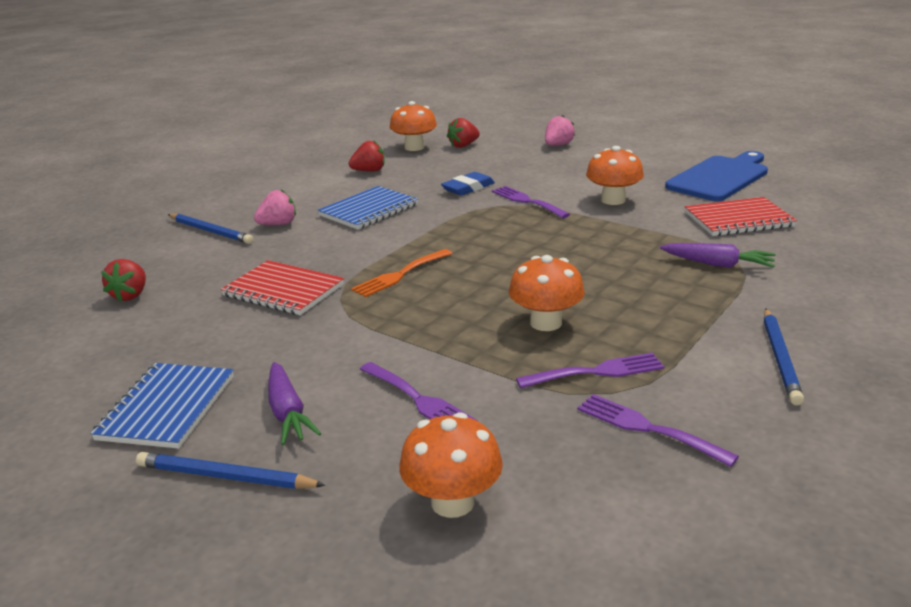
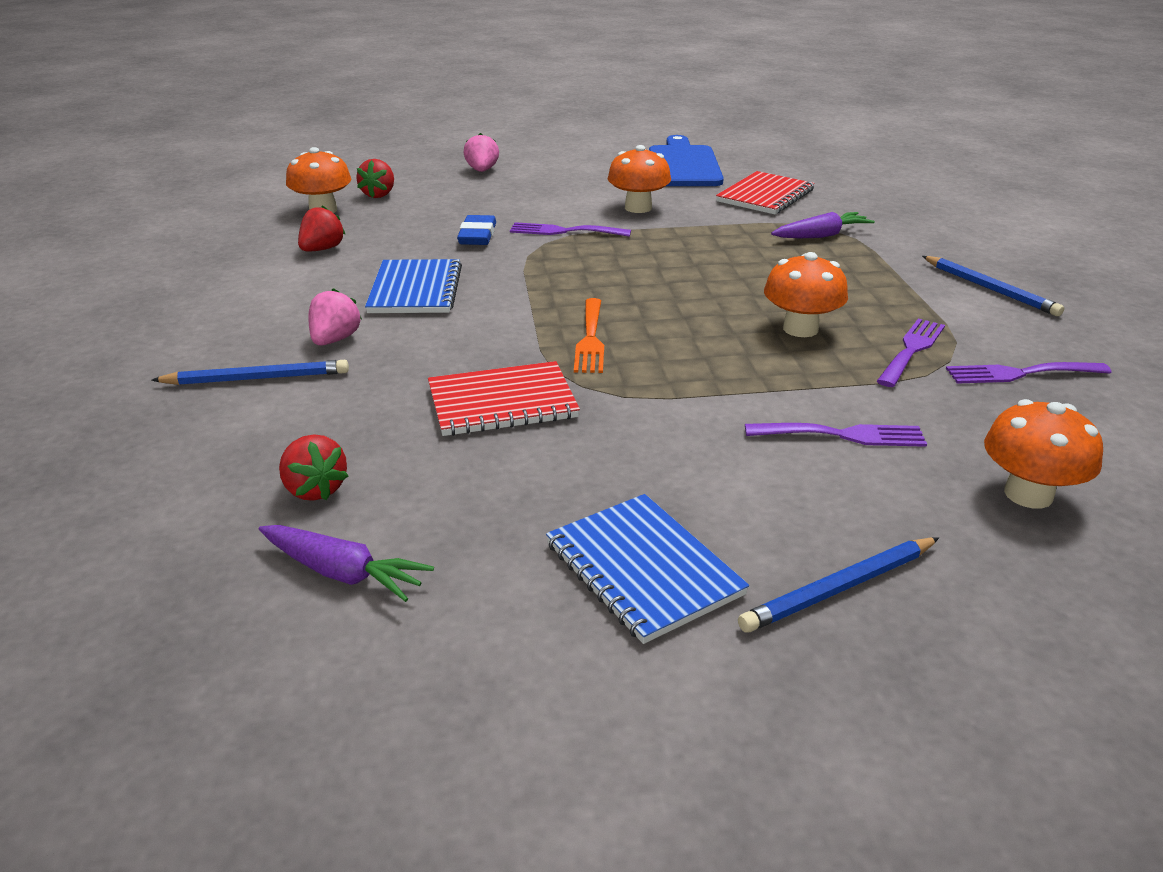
camera: 45 degrees left, 5 degrees up
purple carrot [268,362,321,445] -> purple carrot moved to [259,525,434,602]

